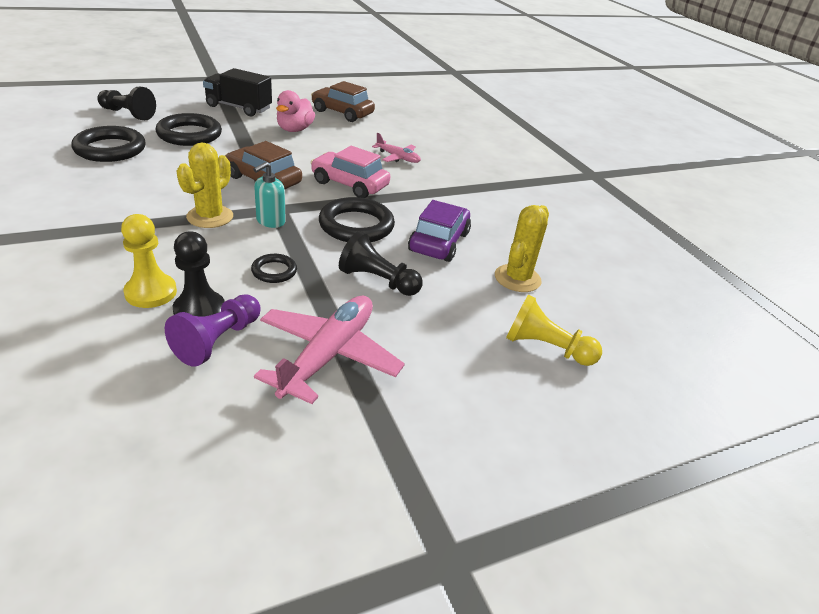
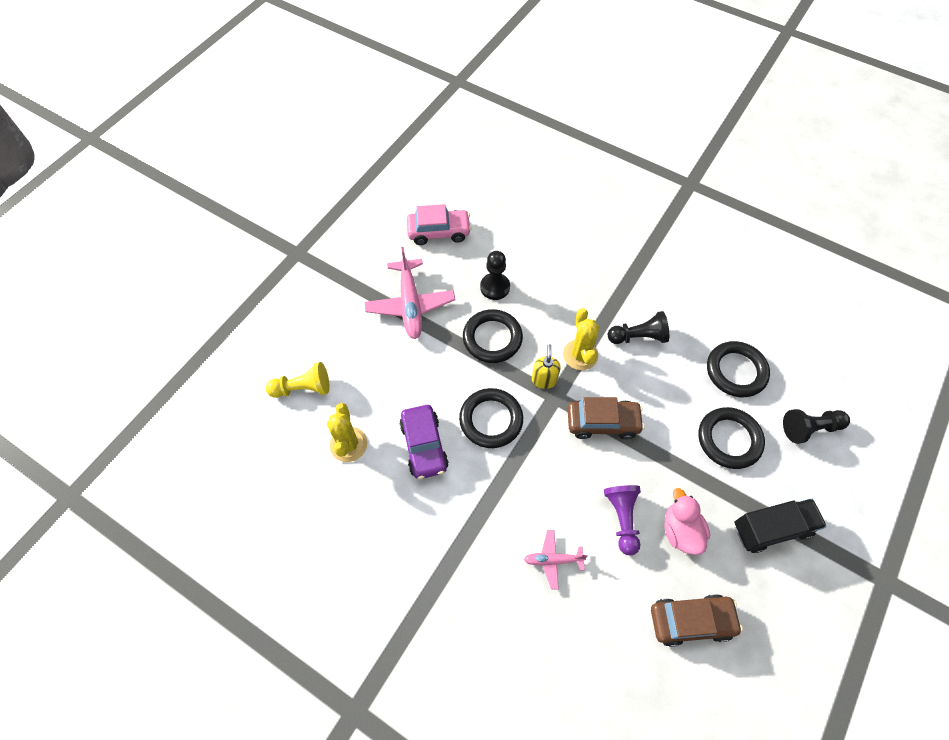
camera: 150 degrees right, 25 degrees up
yellow pawn [121,214,177,308] -> none
purple pawn [165,294,261,367] -> purple pawn moved to [604,485,641,556]
black ring [251,254,297,283] -> black ring [463,309,523,363], size x1.93
turquoise soap dispenser [253,162,286,228] -> yellow soap dispenser [532,344,561,389]
pink car [310,146,390,198] -> pink car moved to [407,204,471,245]
black pawn [339,231,423,296] -> black pawn moved to [608,311,669,344]

